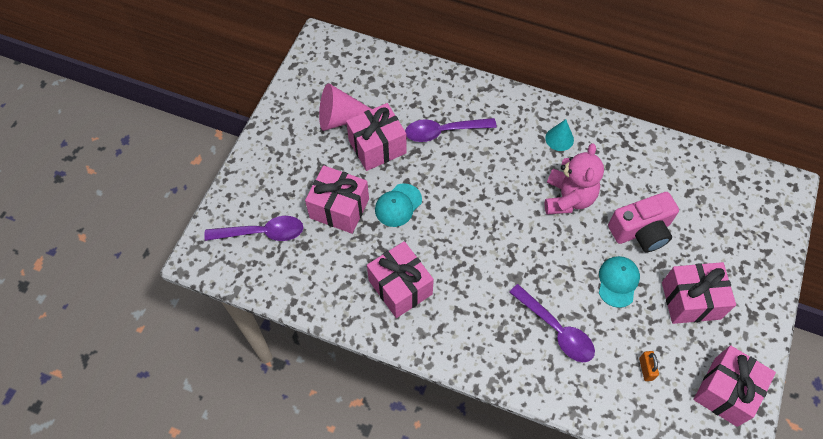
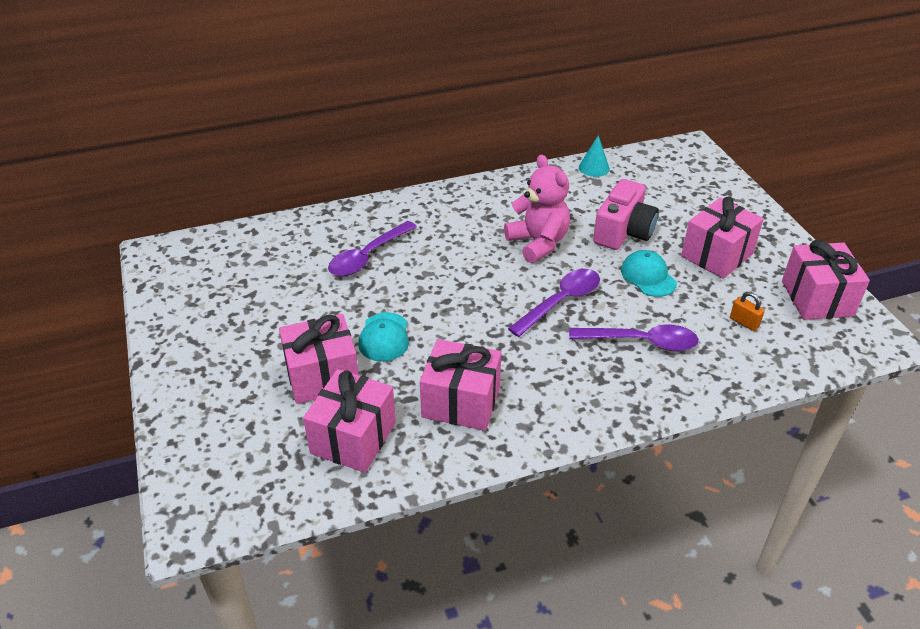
camera: 40 degrees left, 20 degrees down
purple spoon [204,216,303,241] -> purple spoon moved to [508,269,600,337]
pink cone [319,83,372,131] -> none
pink gift [346,103,407,171] -> pink gift moved to [303,369,396,473]
turquoise cone [545,119,574,151] -> turquoise cone moved to [579,135,610,177]

